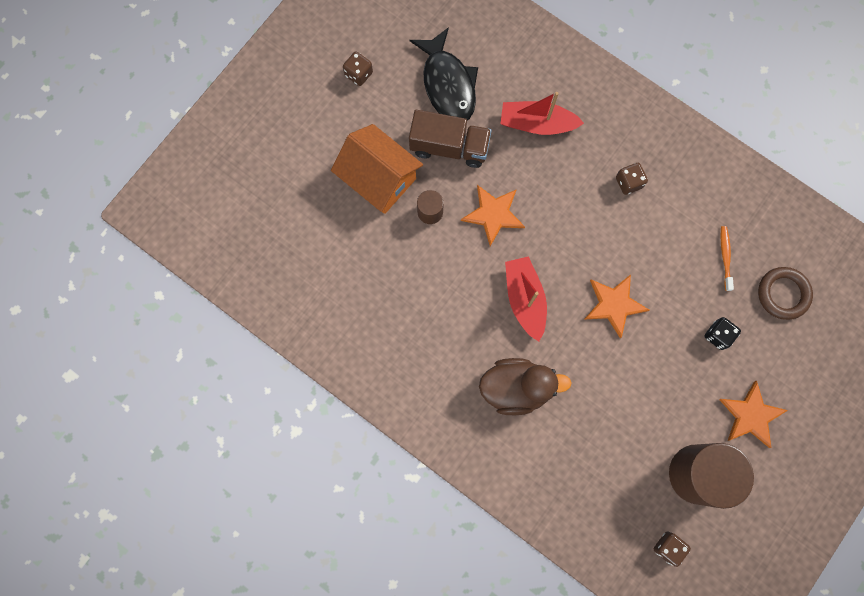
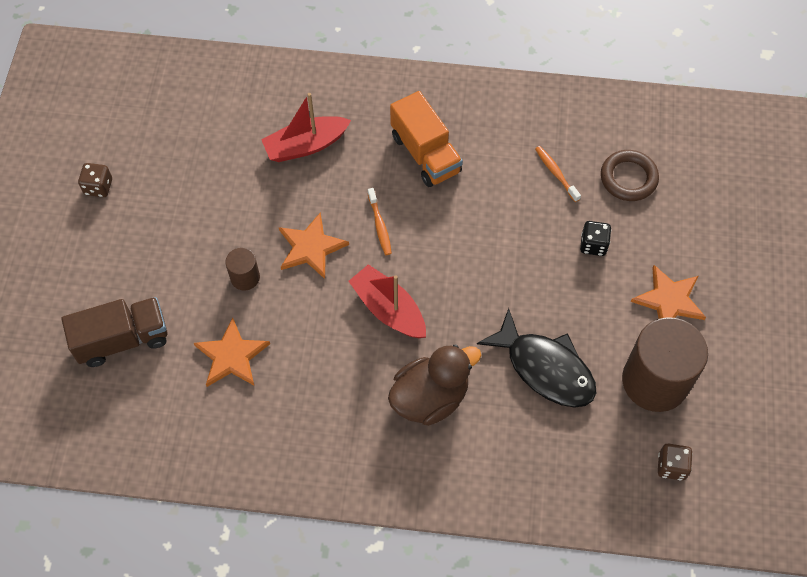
camera: 30 degrees left, 15 degrees down
orange house [331,124,423,214] -> none
brown truck [409,110,492,168] -> brown truck moved to [62,297,167,367]
black fish [410,27,478,120] -> black fish moved to [477,308,596,408]
orange star [585,274,649,339] -> orange star moved to [194,317,270,387]
brown dice [616,163,648,195] -> orange truck [390,91,463,187]
none -> orange toothbrush [368,188,392,255]

